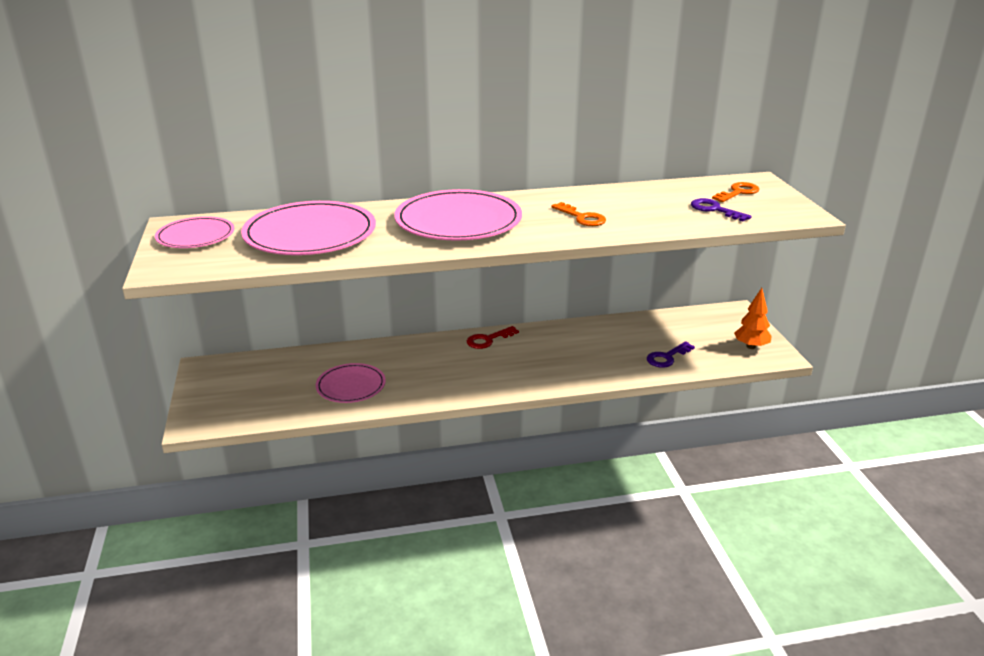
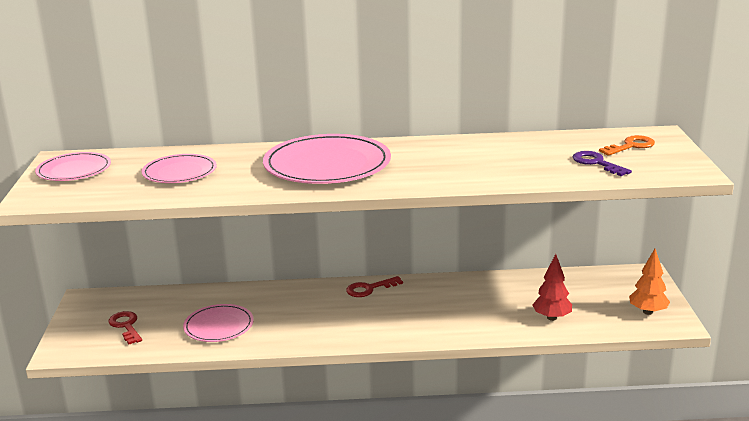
camera: 10 degrees right, 5 degrees down
pink plate [241,201,376,255] -> pink plate [142,154,217,183], size x0.57
orange key [551,202,606,226] -> none
purple key [647,341,695,368] -> red tree [532,254,572,321]
none -> red key [108,311,142,344]

